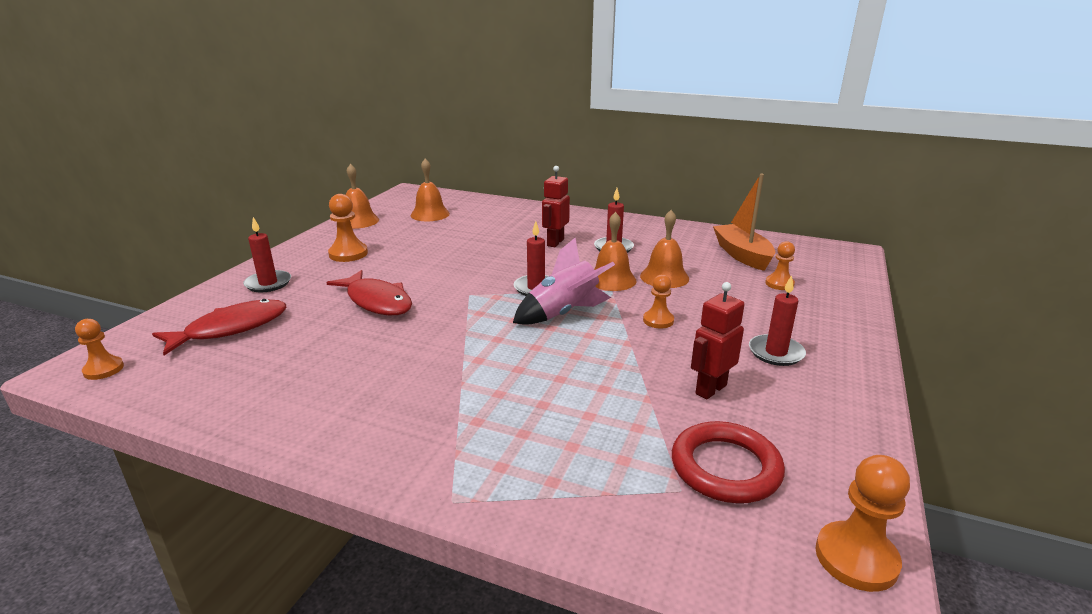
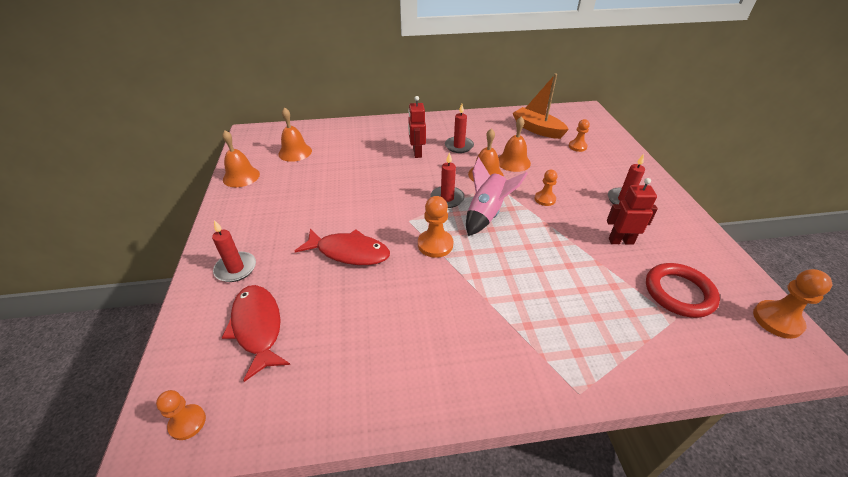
camera: 30 degrees left, 15 degrees up
red fish [152,299,286,355] -> red fish turned 45 degrees counterclockwise [221,285,290,382]
orange pawn [328,194,368,262] -> orange pawn moved to [418,196,453,258]
red robot [691,282,745,399] -> red robot turned 75 degrees clockwise [607,178,658,245]

